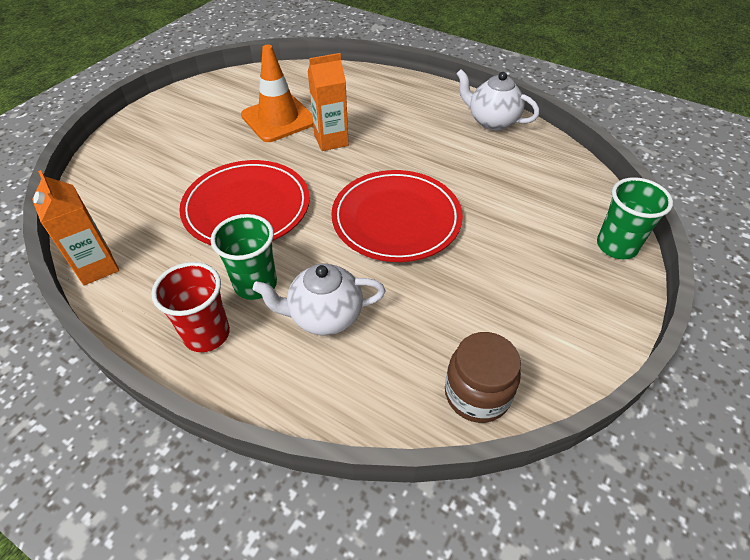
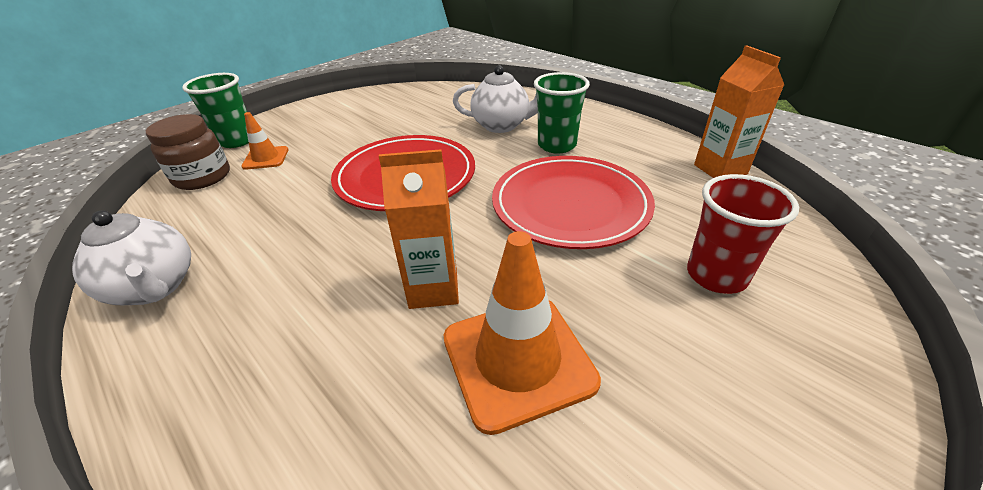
camera: 165 degrees left, 10 degrees down
red cup [151,262,230,352] -> red cup moved to [687,174,799,294]
brown jar [445,332,521,423] -> brown jar moved to [146,114,230,190]
none -> orange traffic cone [241,112,288,170]

